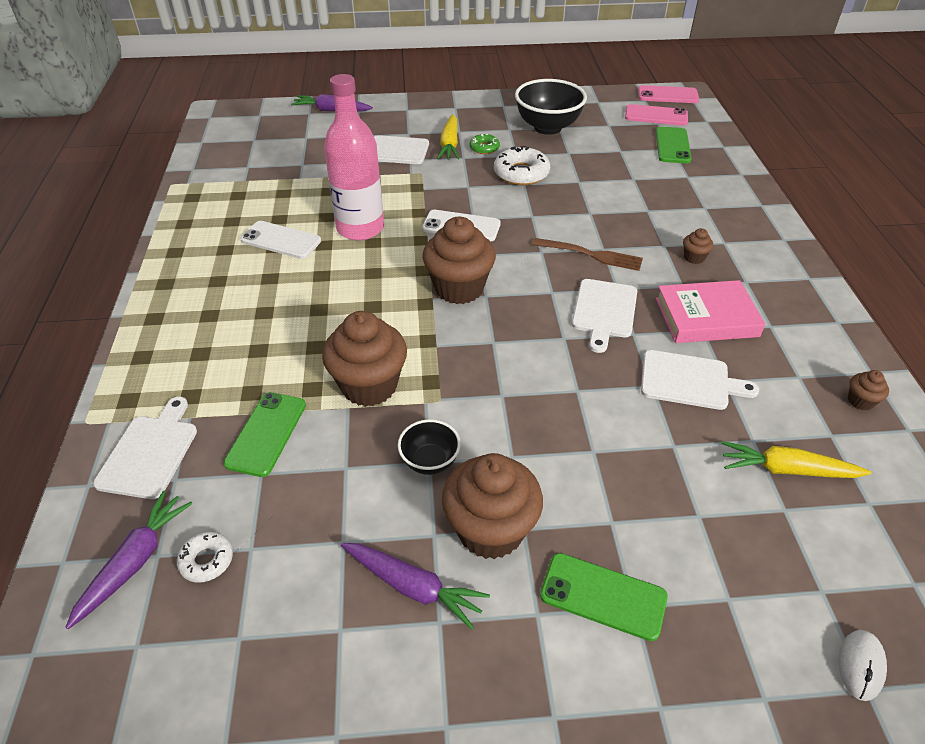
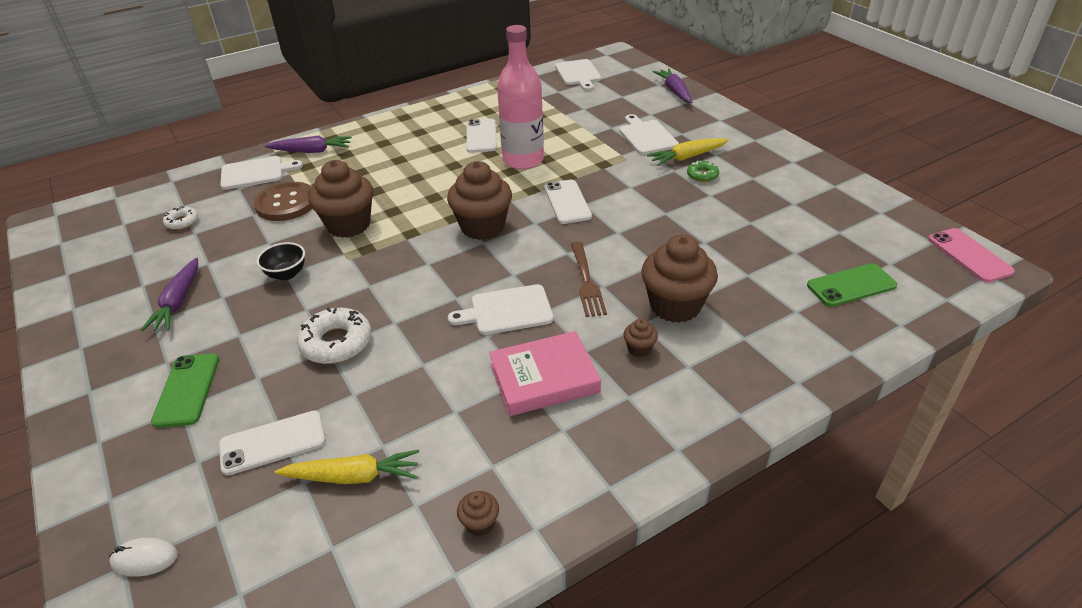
camera: 65 degrees right, 5 degrees down
purple carrot [65,491,192,629] -> purple carrot moved to [265,136,352,153]
green phone [224,392,306,477] -> brown button [254,182,312,221]
brown cupcake [442,453,543,559] -> brown cupcake moved to [641,234,718,323]
white donut [494,146,550,185] -> white donut moved to [297,308,371,364]
black bowl [515,79,587,135] -> none
pink phone [625,104,688,126] -> none
white cutting board [641,350,759,410] -> white cutting board moved to [555,59,602,91]
pink book [655,280,765,343] -> pink book turned 75 degrees counterclockwise [489,331,601,416]
yellow carrot [721,441,872,478] -> yellow carrot turned 105 degrees clockwise [275,450,419,484]
none -> white phone [219,411,326,476]

